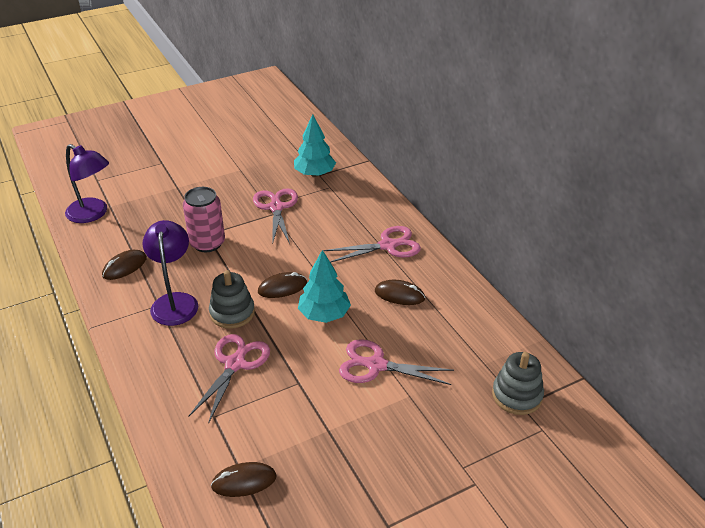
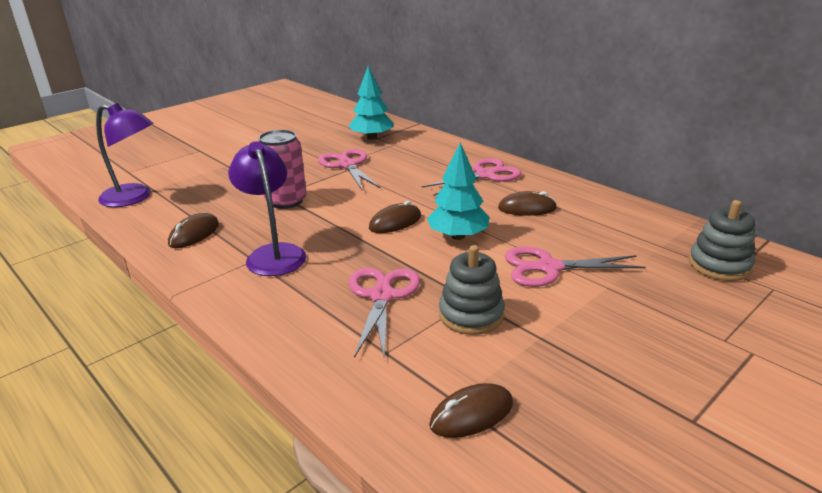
camera: 15 degrees left, 10 degrees down
grey stacking toy [209,270,255,329] -> grey stacking toy moved to [439,245,505,335]

